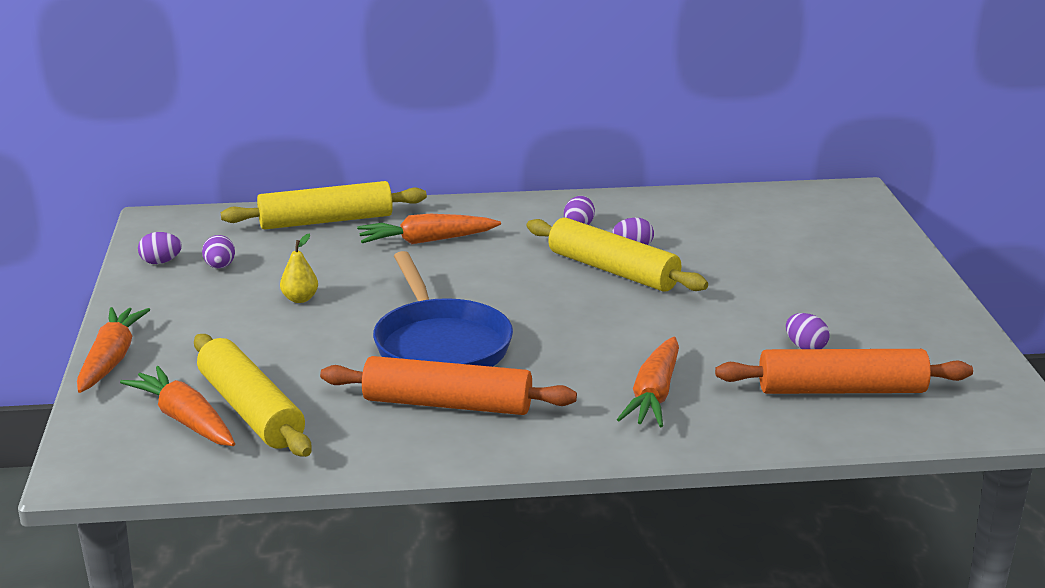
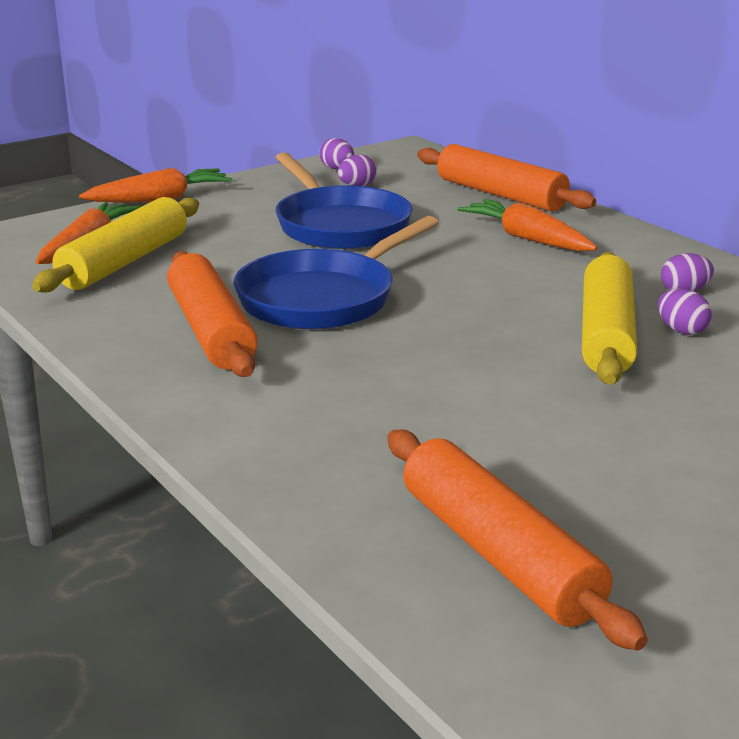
camera: 60 degrees right, 0 degrees up
yellow rolling pin [221,181,427,230] -> orange rolling pin [417,144,596,212]
yellow pear [280,233,318,303] -> blue pan [275,152,413,250]
orange carrot [617,336,679,427] -> none
purple egg [786,313,830,349] -> none

